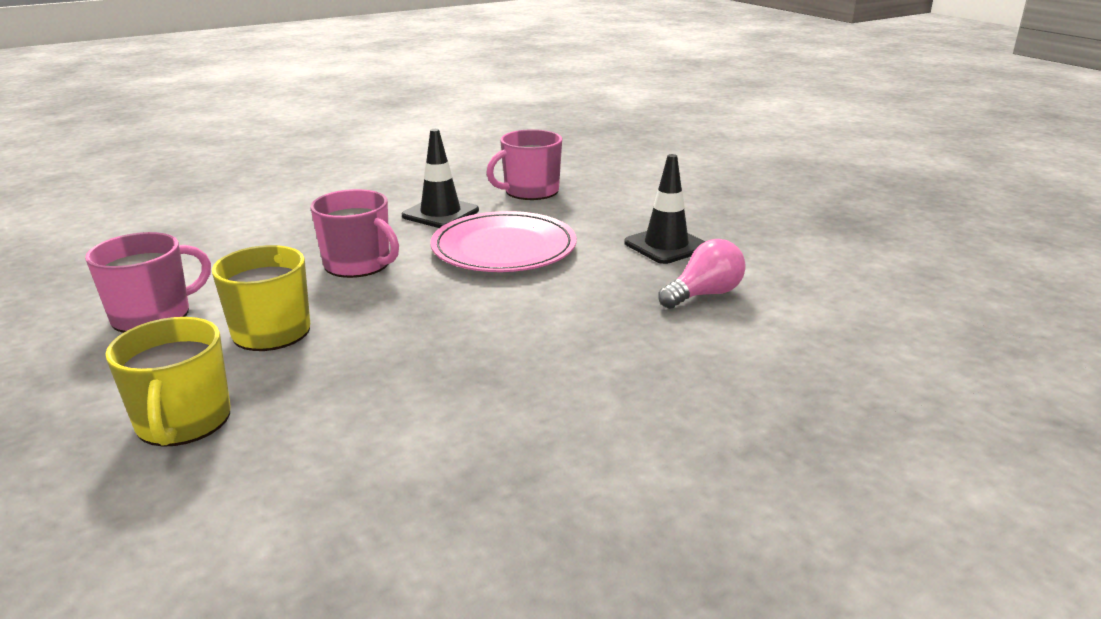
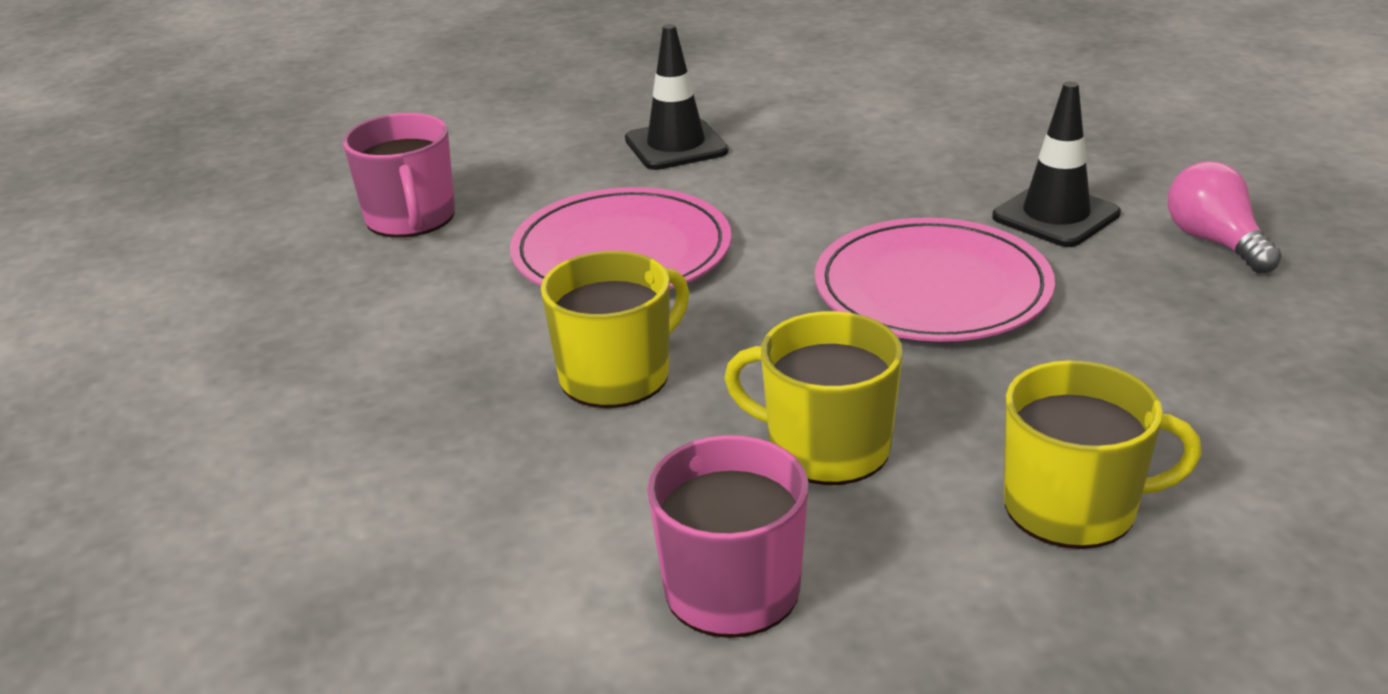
camera: 75 degrees left, 5 degrees up
pink mug [310,189,399,278] -> yellow mug [541,251,689,408]
black traffic cone [402,129,479,228] -> black traffic cone moved to [992,81,1121,247]
pink light bulb [658,239,746,309] -> pink light bulb moved to [1168,161,1282,274]
none -> pink plate [815,217,1055,342]

